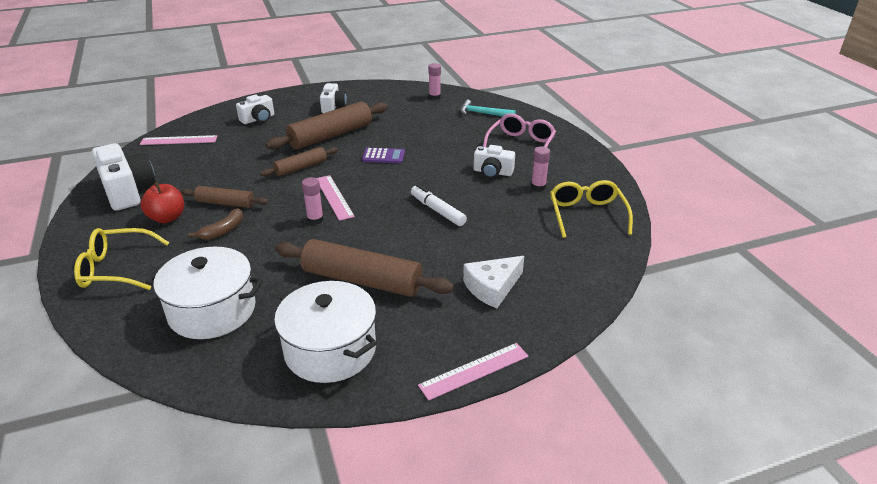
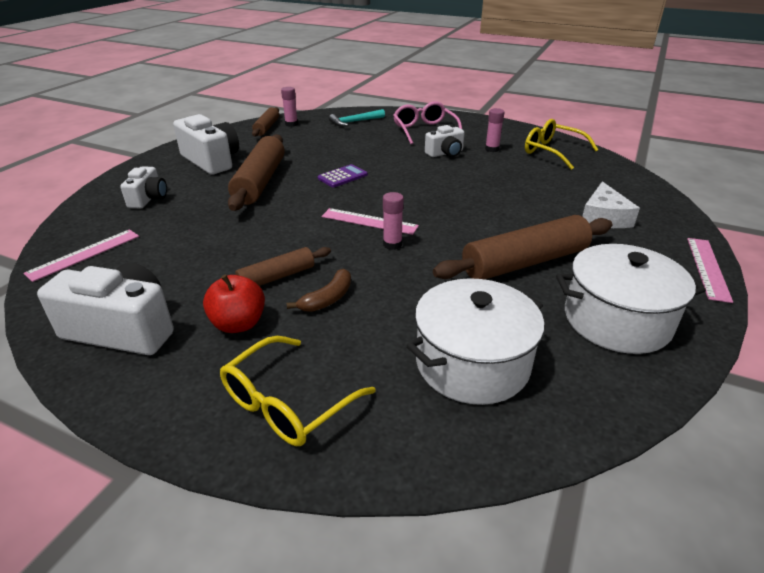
camera: 45 degrees left, 0 degrees up
brown banana [188,208,243,240] -> brown banana turned 45 degrees clockwise [287,269,351,312]
brown rolling pin [260,147,338,177] -> brown rolling pin moved to [252,107,279,137]
white camera [320,83,347,113] -> white camera [173,114,239,175], size x1.69
white marker [411,185,467,226] -> none

